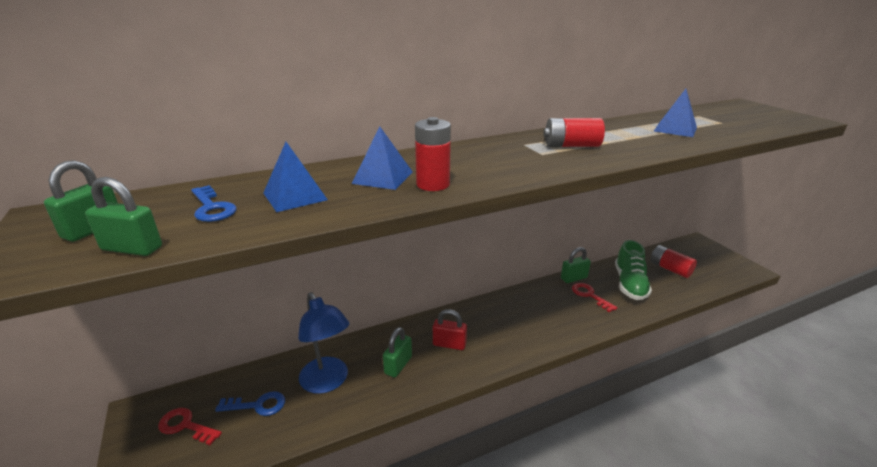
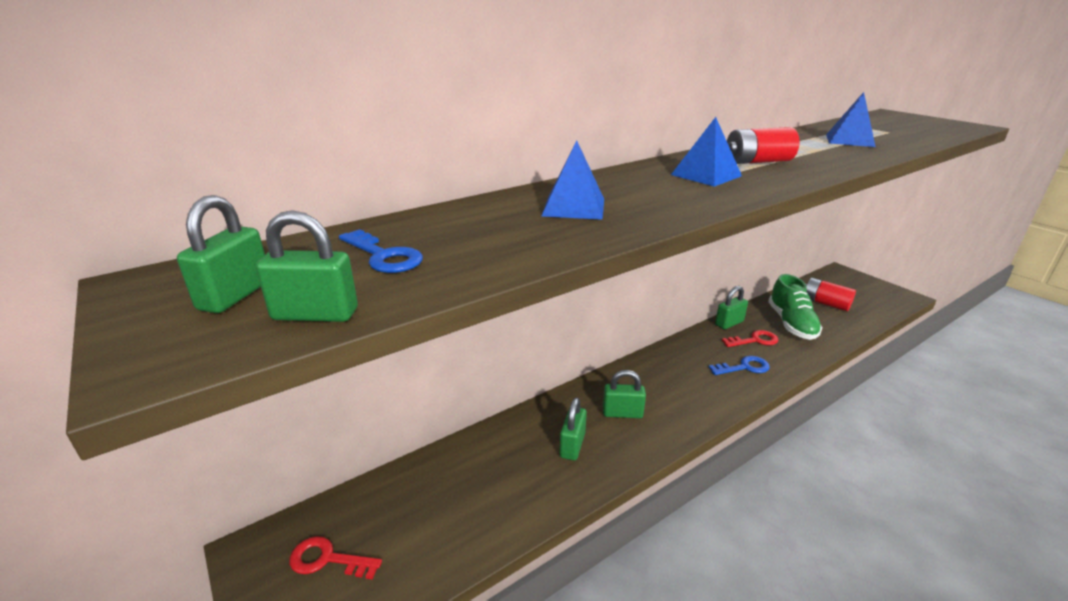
camera: 10 degrees left, 0 degrees up
blue key [215,391,285,416] -> blue key moved to [708,356,770,375]
blue pyramid [263,142,328,212] -> blue pyramid moved to [671,117,742,187]
blue lamp [298,292,349,394] -> none
red battery [415,117,451,191] -> none
red padlock [433,309,467,350] -> green padlock [603,370,646,418]
red key [572,283,617,312] -> red key turned 120 degrees clockwise [722,330,778,347]

